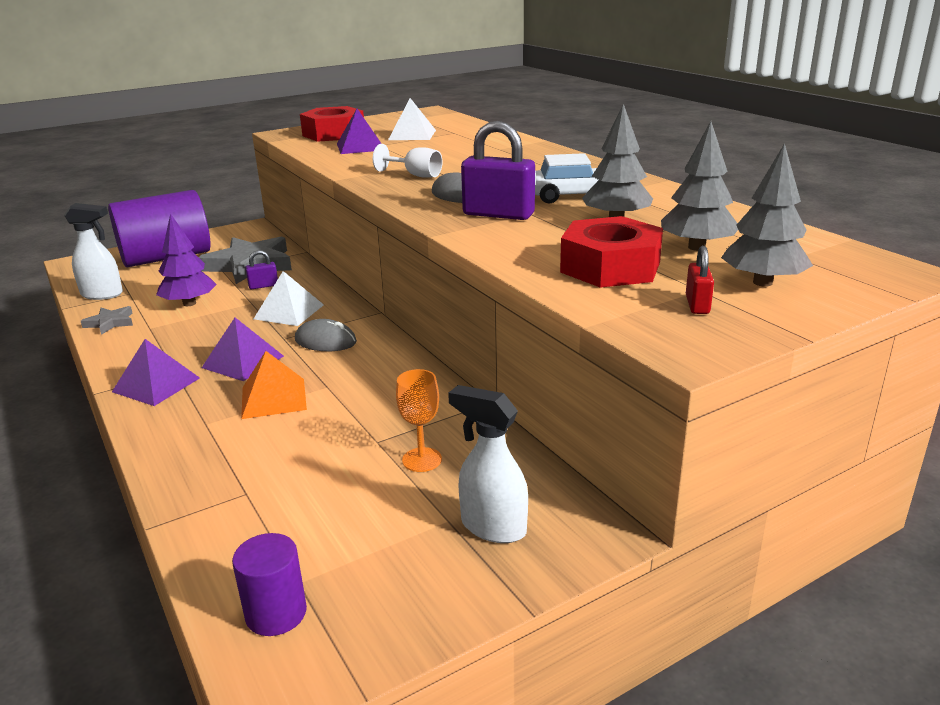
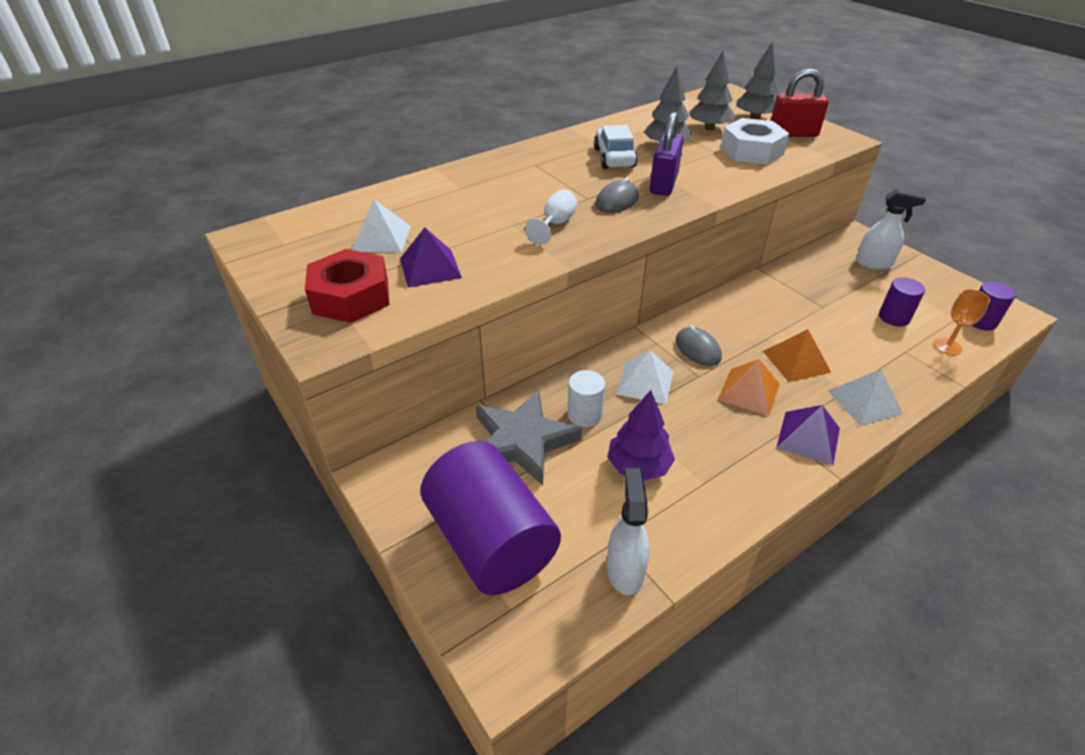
camera: 95 degrees left, 15 degrees up
grey star [81,306,133,335] -> none
purple pyramid [202,318,284,381] -> orange pyramid [718,359,780,416]
purple padlock [245,250,278,289] -> white cylinder [568,370,605,427]
grey mouse [295,319,357,351] -> grey mouse turned 45 degrees counterclockwise [676,325,722,366]
orange goblet [396,369,442,472] -> orange goblet moved to [934,289,990,356]
white spray bottle [448,385,528,543] -> white spray bottle turned 105 degrees counterclockwise [856,189,926,269]
red nut [560,216,663,288] -> white nut [720,118,790,165]
red padlock [686,246,714,314] -> red padlock [771,68,829,137], size x1.97
none -> white pyramid [828,369,903,426]
none -> purple cylinder [879,277,925,326]

